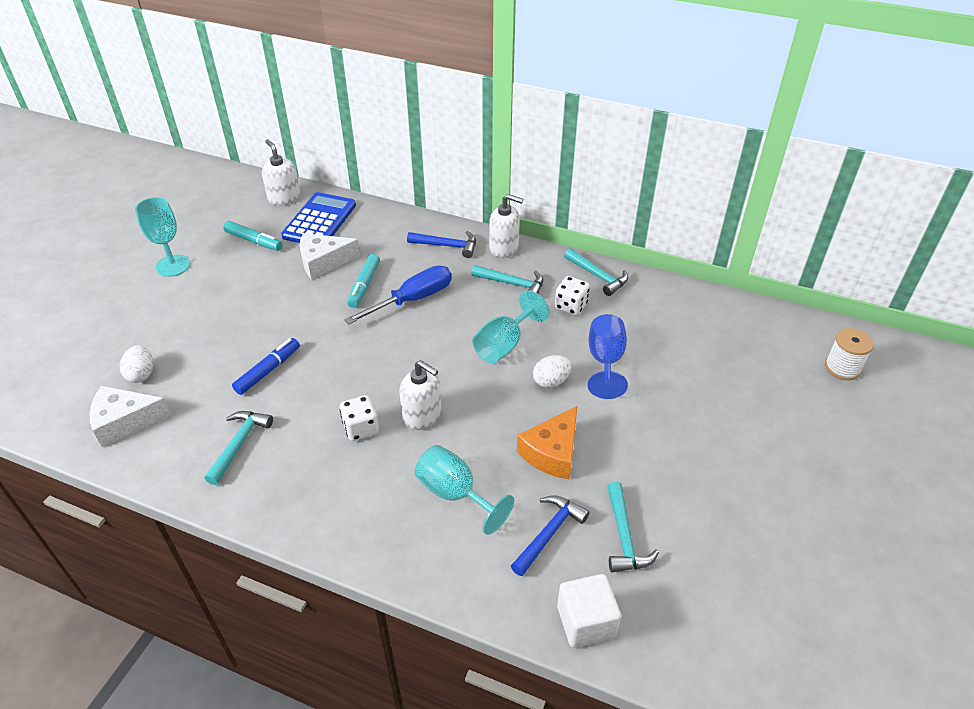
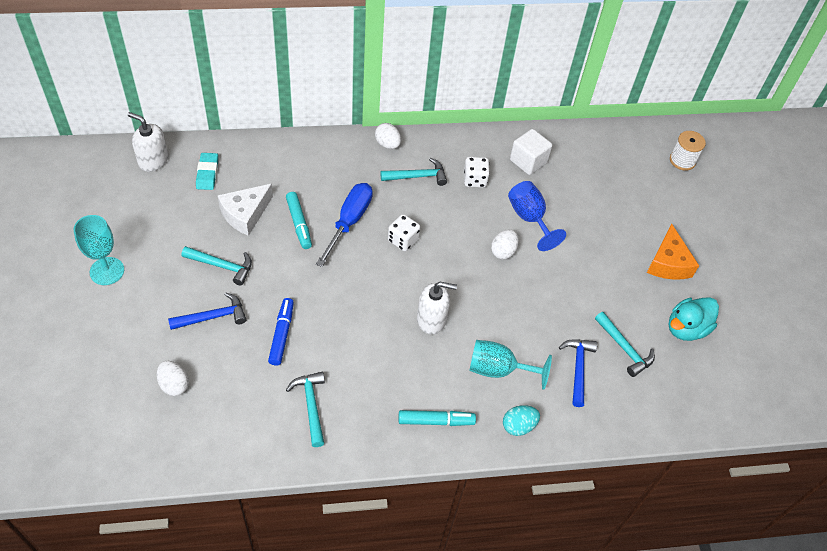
camera: 35 degrees left, 10 degrees up
white cheese [89,386,171,447] -> none
turquoise marker [223,221,282,251] -> turquoise marker moved to [398,410,476,426]
blue calculator [281,192,356,243] -> turquoise eraser [196,153,218,190]
white dice [339,395,379,441] -> white dice moved to [388,214,420,251]
blue hammer [407,231,476,258] -> blue hammer moved to [168,292,246,330]
turquoise goblet [472,290,549,363] -> none
white soap dispenser [489,194,523,258] -> white egg [375,123,401,149]
orange cheese [517,406,577,480] -> orange cheese moved to [647,224,699,280]
white cube [557,574,621,648] -> white cube moved to [510,129,552,175]
turquoise hammer [564,248,628,296] -> turquoise hammer moved to [182,246,252,286]
none -> turquoise egg [503,405,540,436]
none -> turquoise duck [668,297,719,341]

